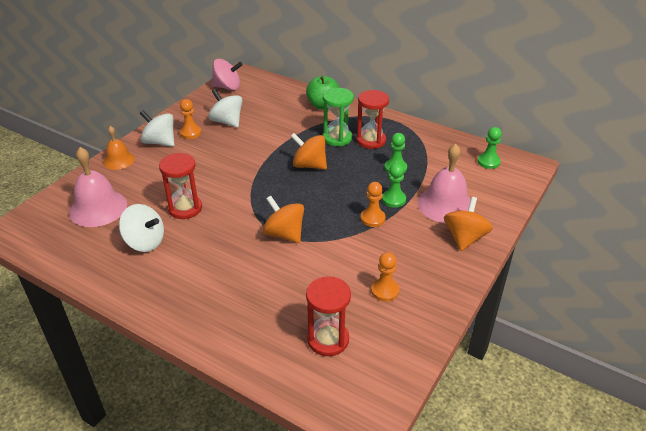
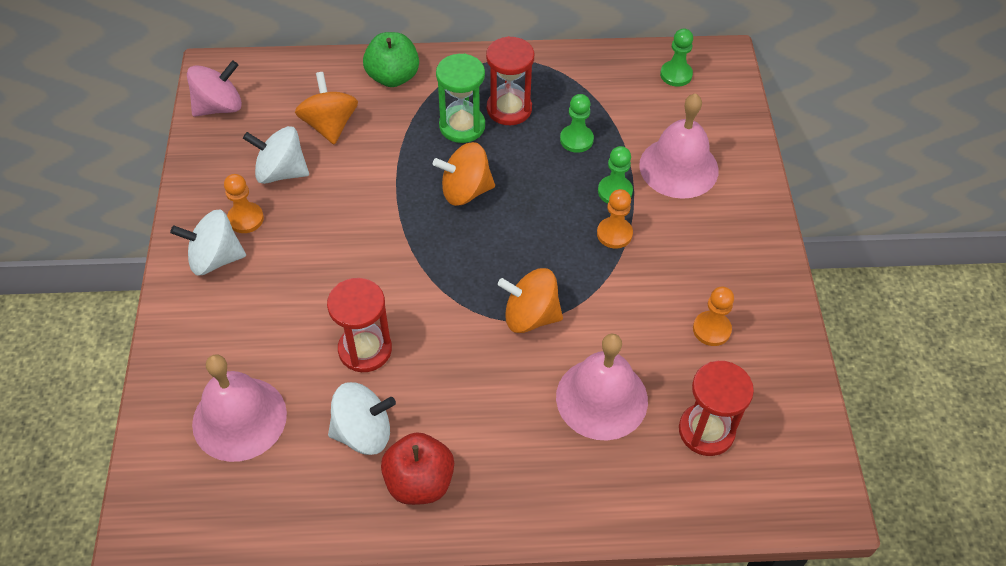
camera: 35 degrees left, 15 degrees up
orange bell [103,126,135,170] -> none
orange spinning top [444,197,493,251] -> orange spinning top moved to [295,72,358,144]
none -> red apple [381,432,454,505]
none -> pink bell [556,333,648,441]

